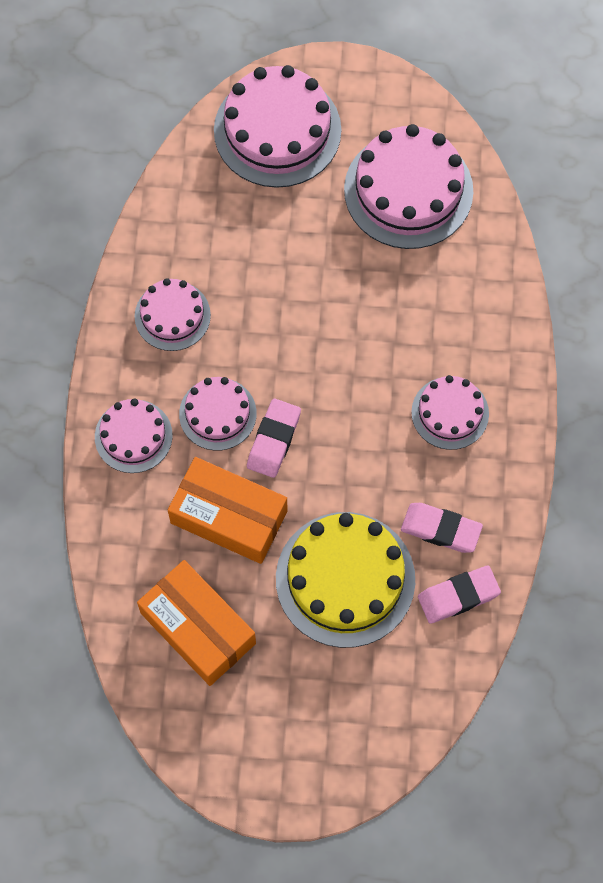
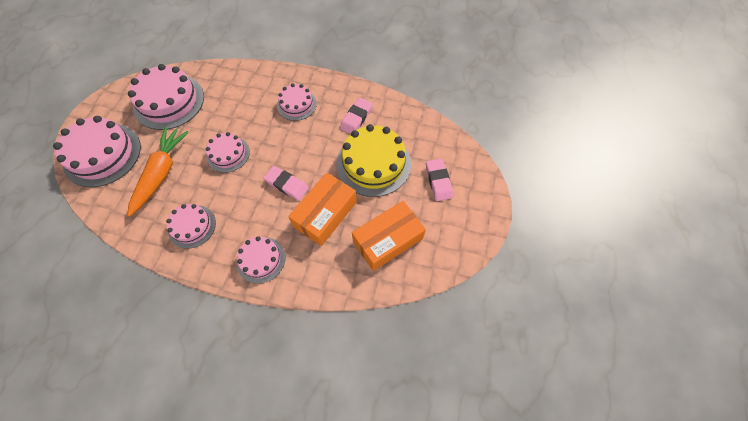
camera: 80 degrees left, 5 degrees down
pink cake [179,377,257,451] -> pink cake moved to [206,132,250,173]
pink eraser [418,565,501,624] -> pink eraser moved to [426,159,453,201]
none -> orange carrot [127,127,189,217]

